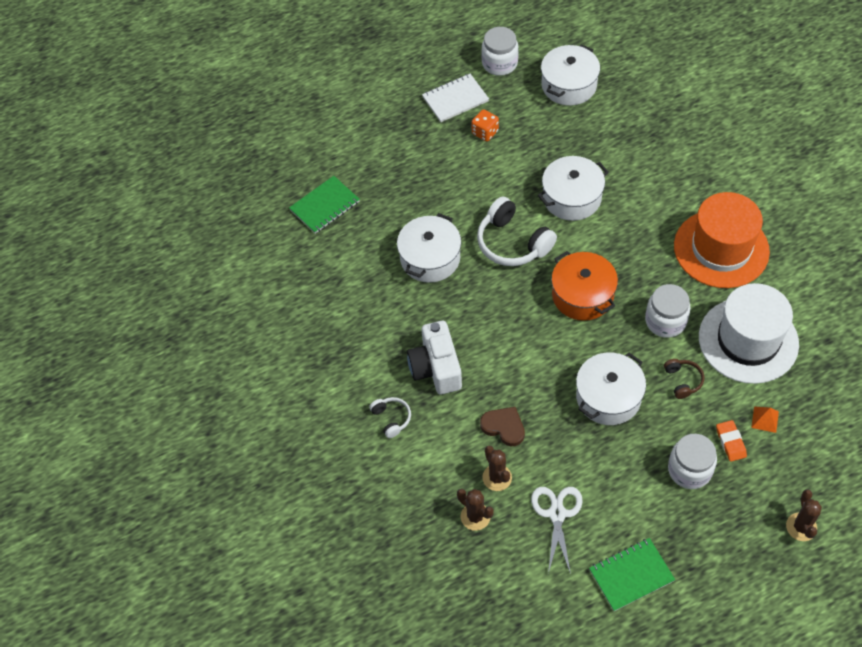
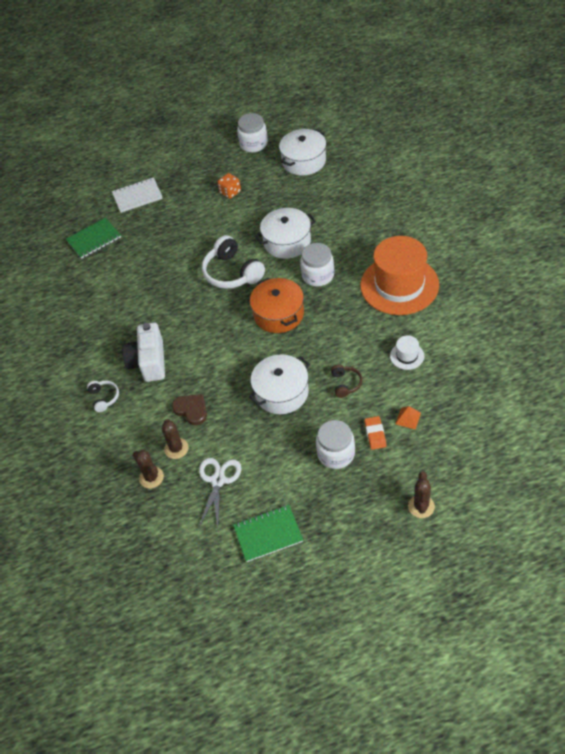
camera: 10 degrees right, 5 degrees down
white pot [397,213,461,283] -> none
white notebook [422,74,489,122] -> white notebook moved to [112,177,163,213]
white jar [645,284,691,338] -> white jar moved to [300,243,334,286]
white hat [699,283,799,384] -> white hat [390,336,424,370], size x0.41

